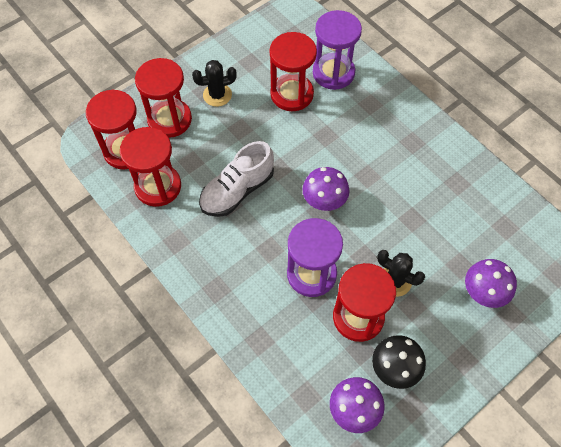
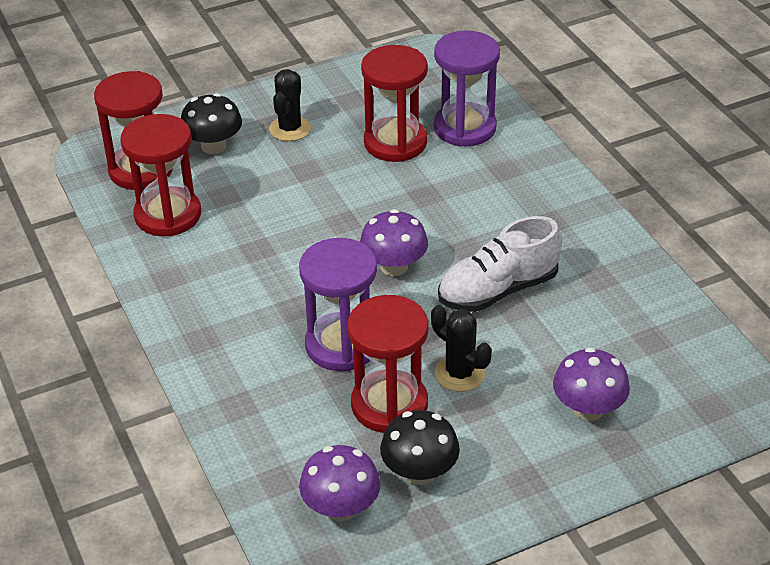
camera: 15 degrees right, 20 degrees down
red hourglass [135,58,192,138] -> black mushroom [181,93,242,154]
black cactus [192,60,237,107] -> black cactus turned 75 degrees counterclockwise [269,69,311,141]
white shoe [199,141,274,217] -> white shoe moved to [438,216,562,312]

